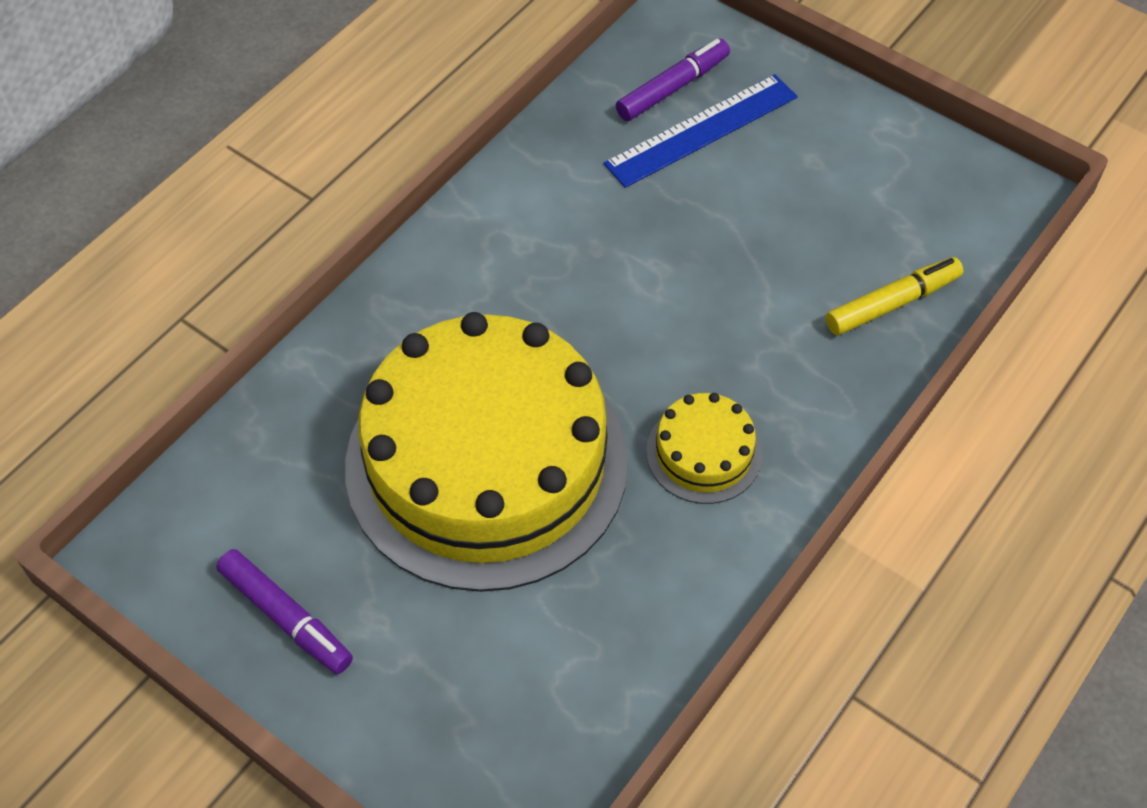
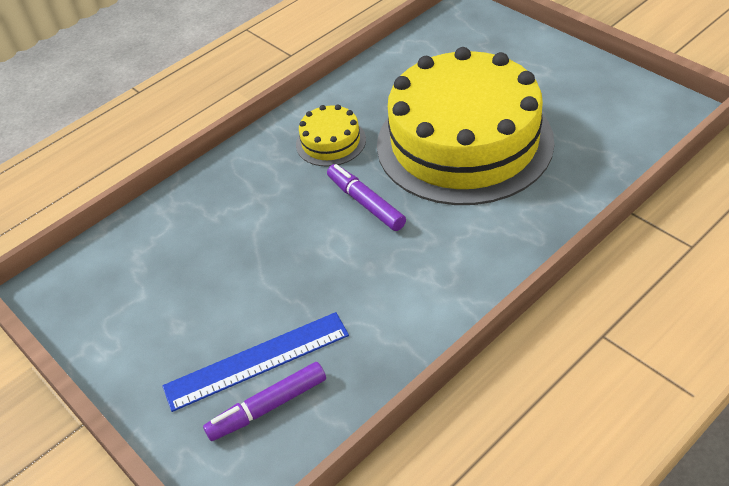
camera: 165 degrees left, 10 degrees down
purple marker [216,549,353,674] -> purple marker moved to [327,164,406,231]
yellow marker [826,257,964,335] -> none

